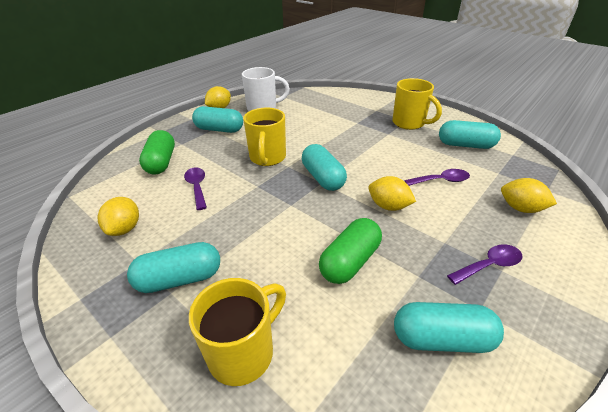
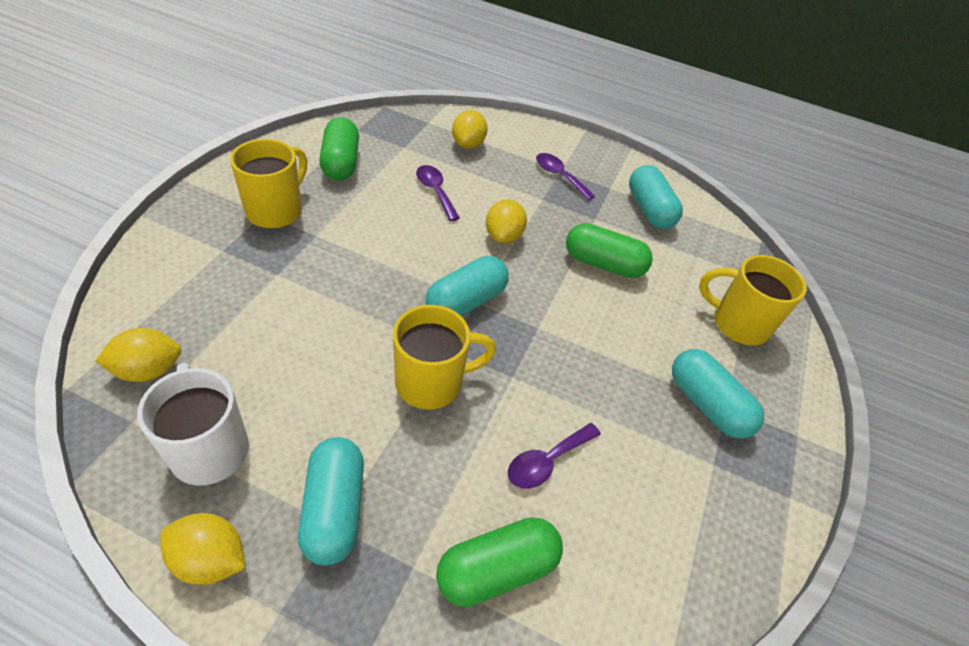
camera: 115 degrees left, 10 degrees up
yellow lemon [97,197,139,236] -> yellow lemon moved to [95,328,181,382]
turquoise capsule [439,120,501,149] -> green capsule [319,117,359,181]

